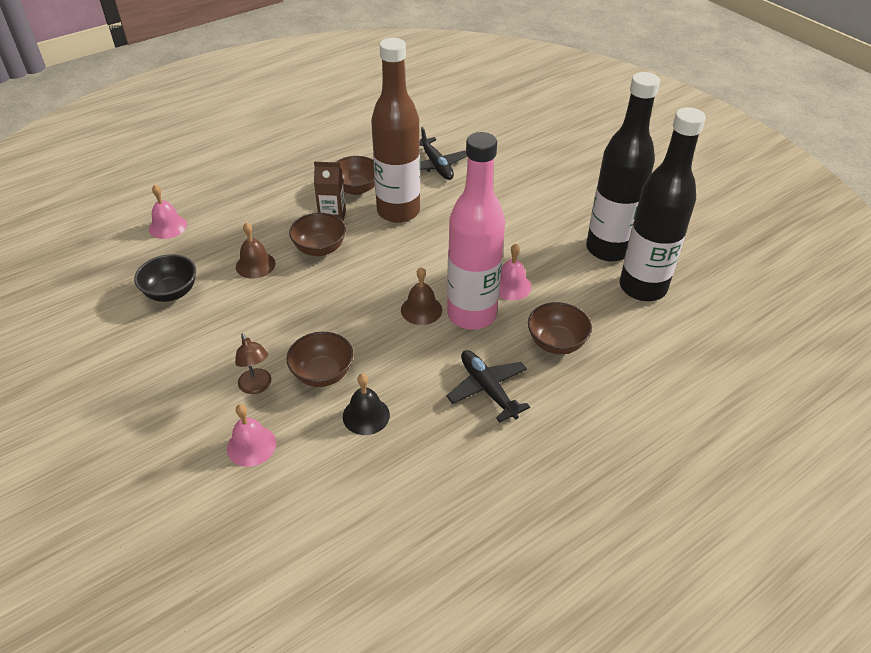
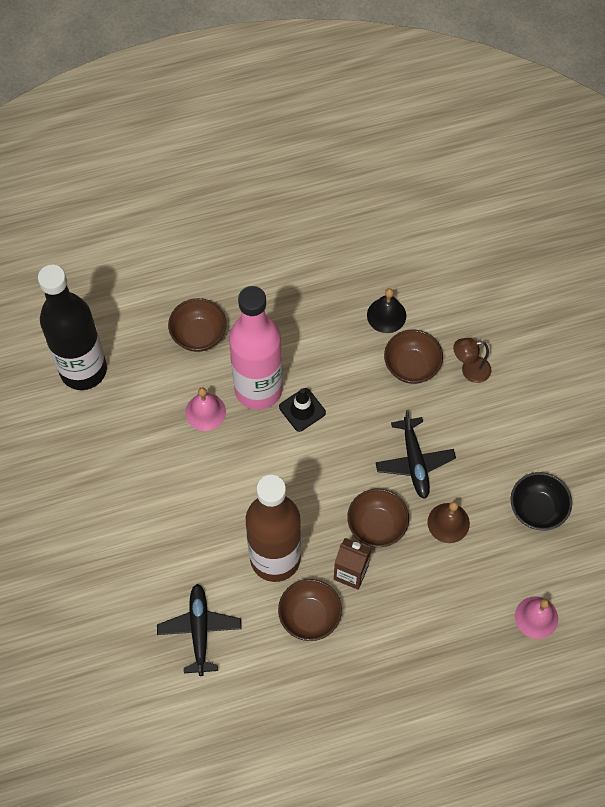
camera: 160 degrees left, 20 degrees up
pink bell [227,404,276,467] -> none
brown lamp [235,333,271,394] -> brown lamp turned 90 degrees counterclockwise [453,338,491,383]
brown bell [401,267,442,325] -> black traffic cone [279,388,326,432]
black plane [447,350,530,423] -> black plane moved to [375,410,456,499]
black bottle [586,72,660,262] -> none

